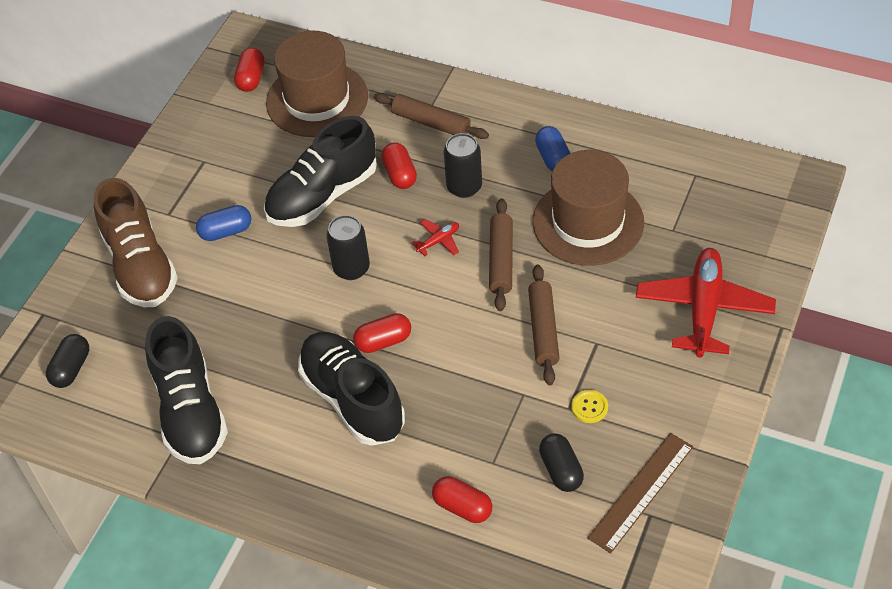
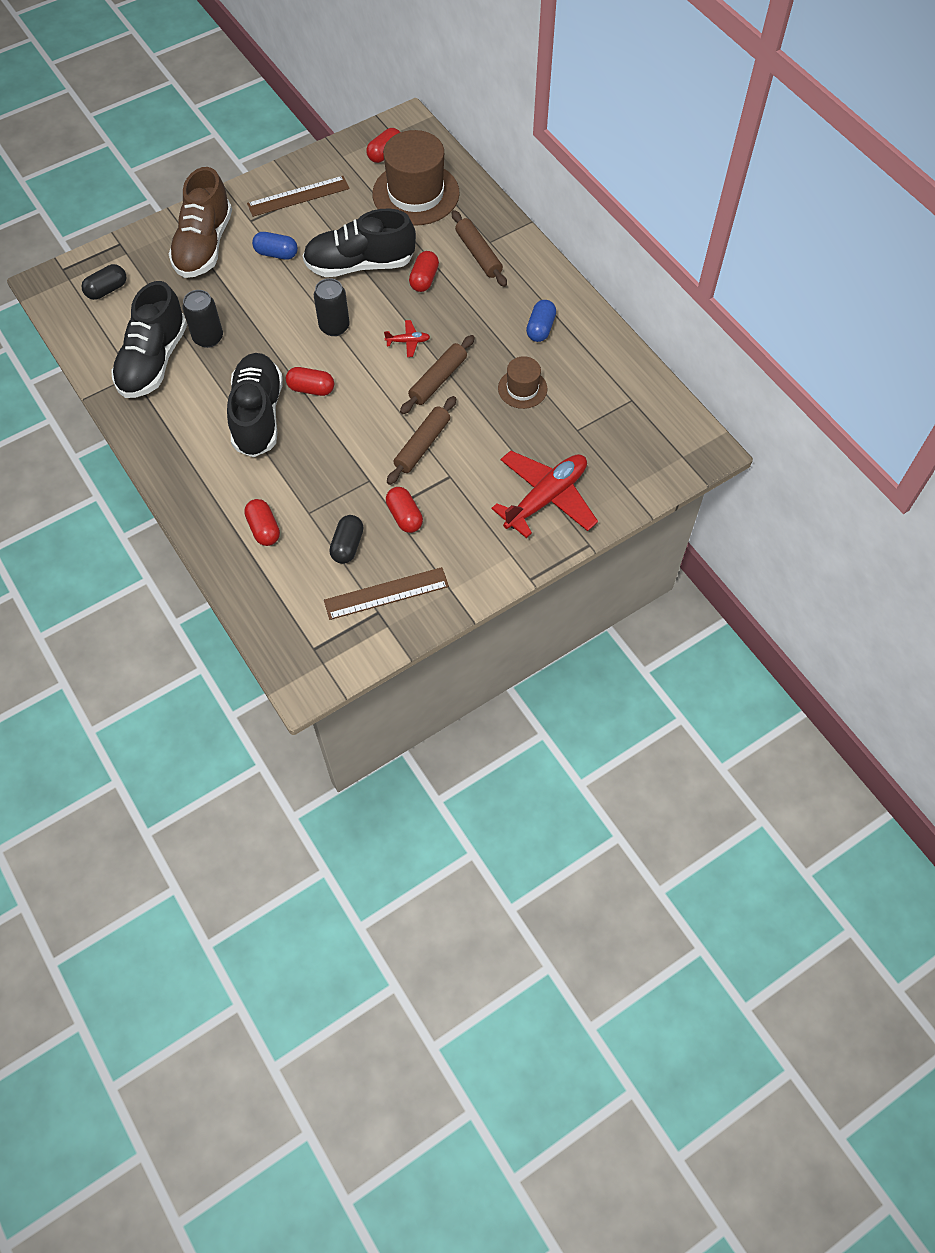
camera: 30 degrees right, 10 degrees up
black can [443,133,482,198] -> black can moved to [183,290,223,348]
brown hat [533,150,644,266] -> brown hat [498,356,547,409], size x0.51
yellow button [571,390,608,423] -> red capsule [386,487,423,533]
none -> brown ruler [247,176,350,217]

